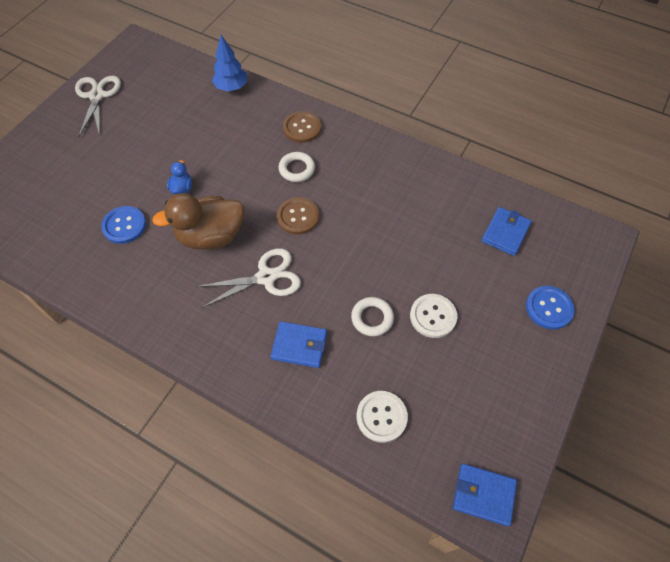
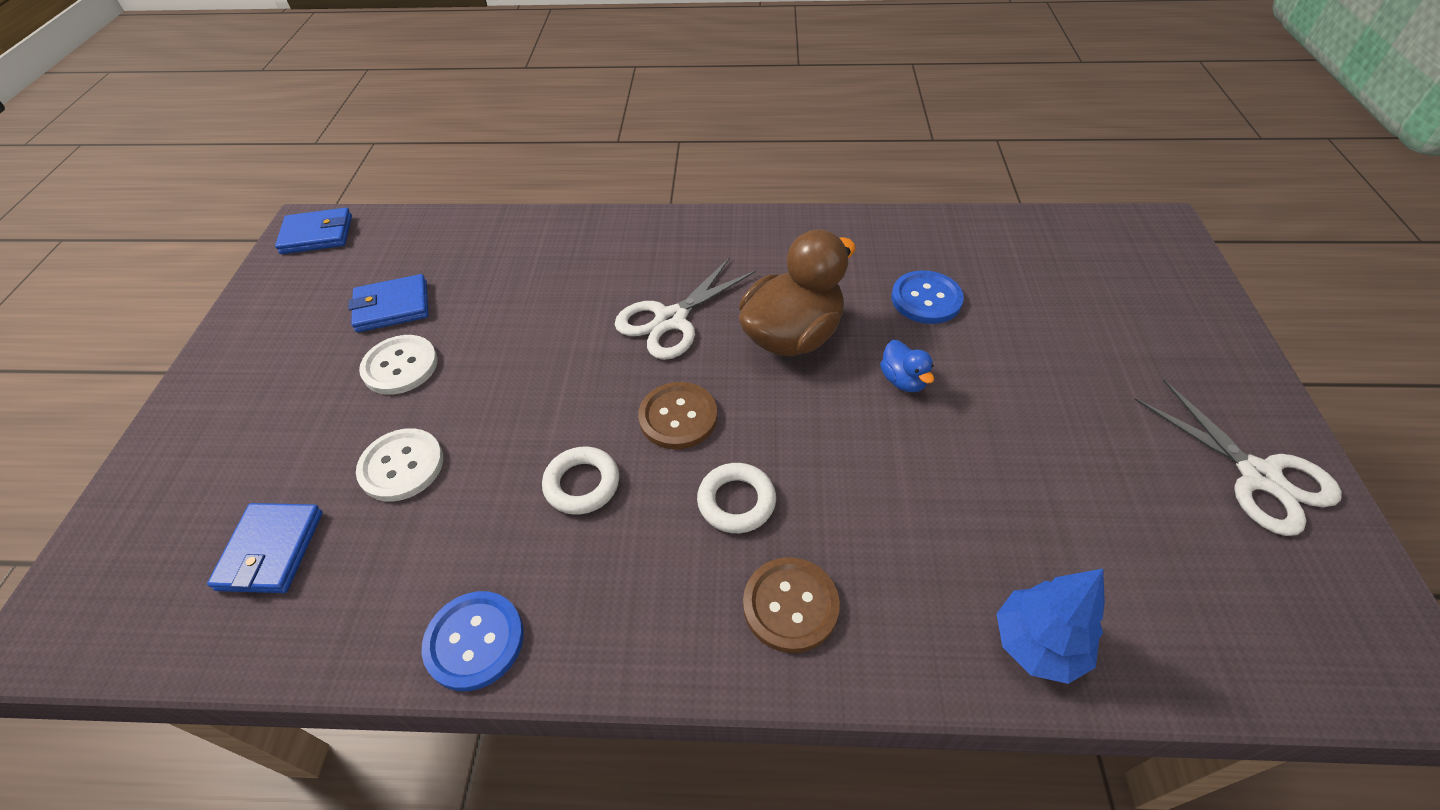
camera: 155 degrees right, 10 degrees down
blue wallet [271,321,327,368] -> blue wallet moved to [348,274,428,332]
white ring [351,297,394,337] -> white ring moved to [542,447,619,515]
white button [357,391,408,443] -> white button moved to [356,428,443,501]
blue button [526,286,574,329] -> blue button moved to [421,591,524,691]

